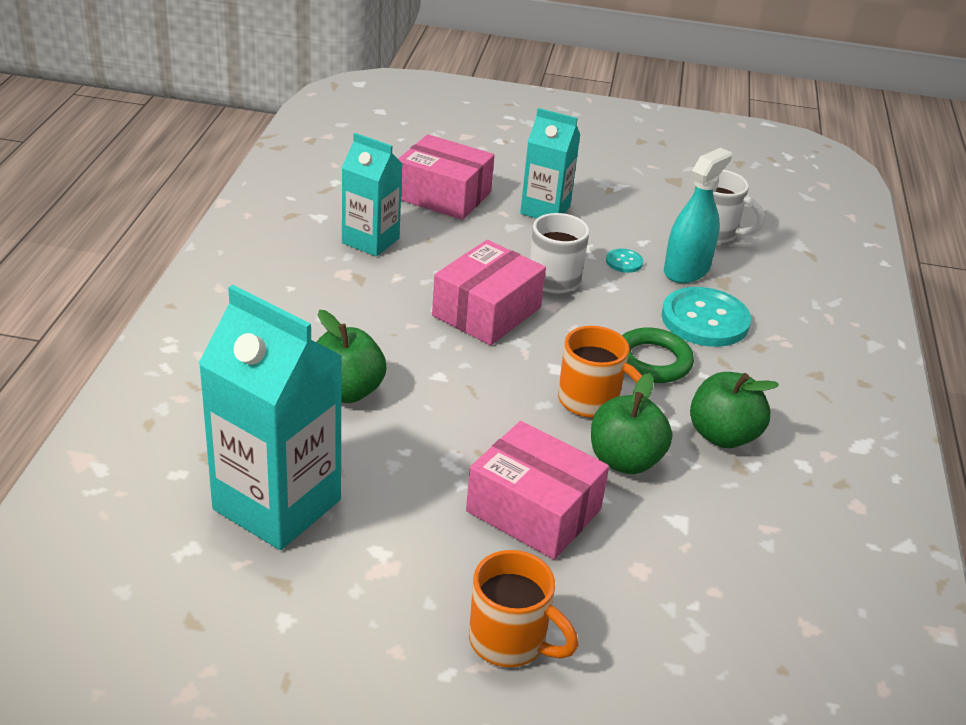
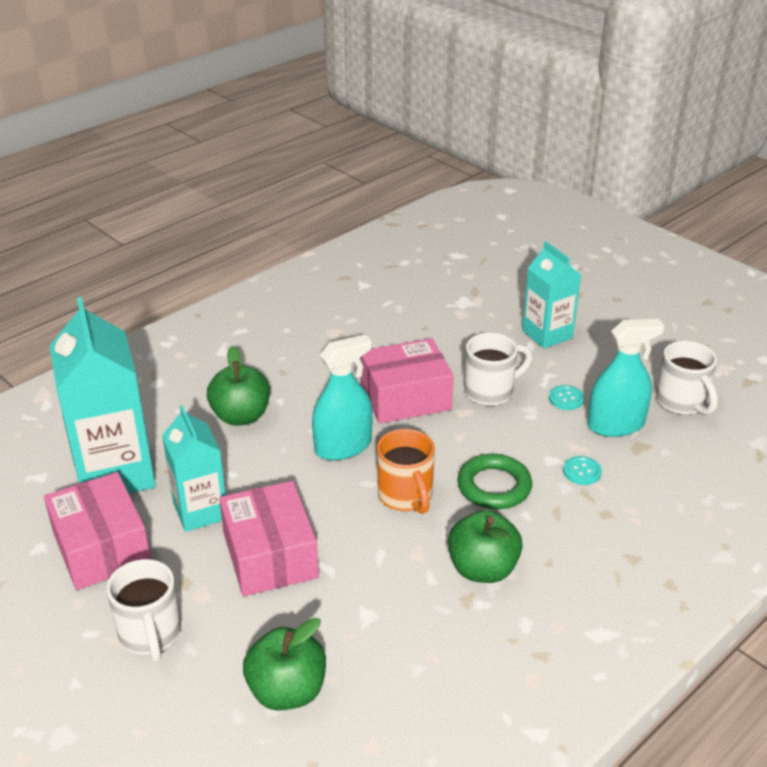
camera: 40 degrees right, 0 degrees up
turquoise carton [342,133,402,256] -> turquoise carton moved to [162,405,226,532]
pink box [398,134,494,220] -> pink box moved to [44,472,151,590]
orange mug [469,550,578,667] -> white mug [106,559,181,662]
green apple [591,373,672,474] -> green apple moved to [243,618,326,711]
turquoise button [661,287,751,347] -> turquoise button [563,456,602,485], size x0.45
none -> turquoise spray bottle [312,335,372,461]

